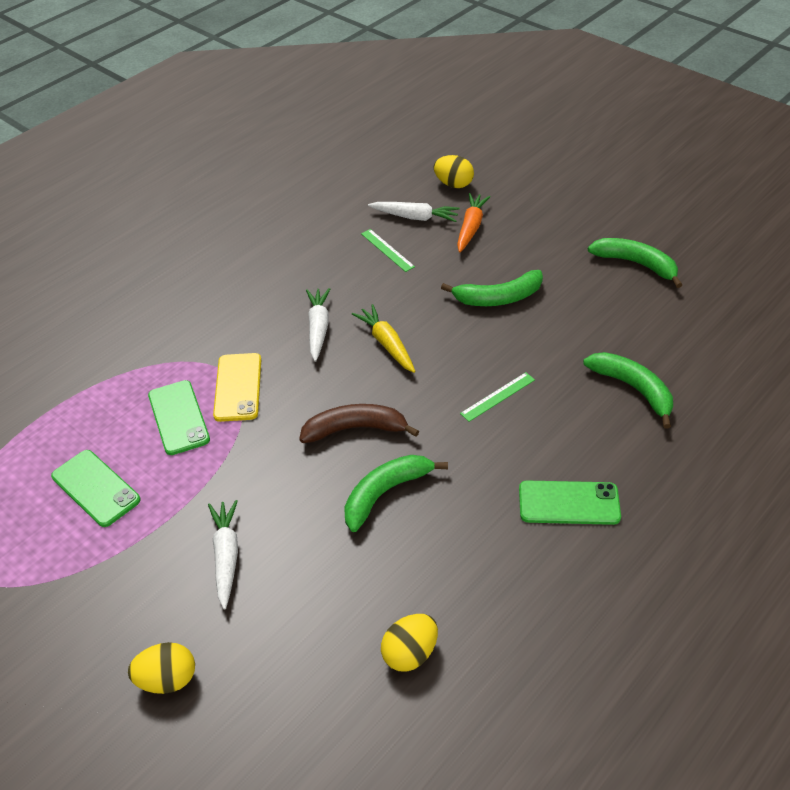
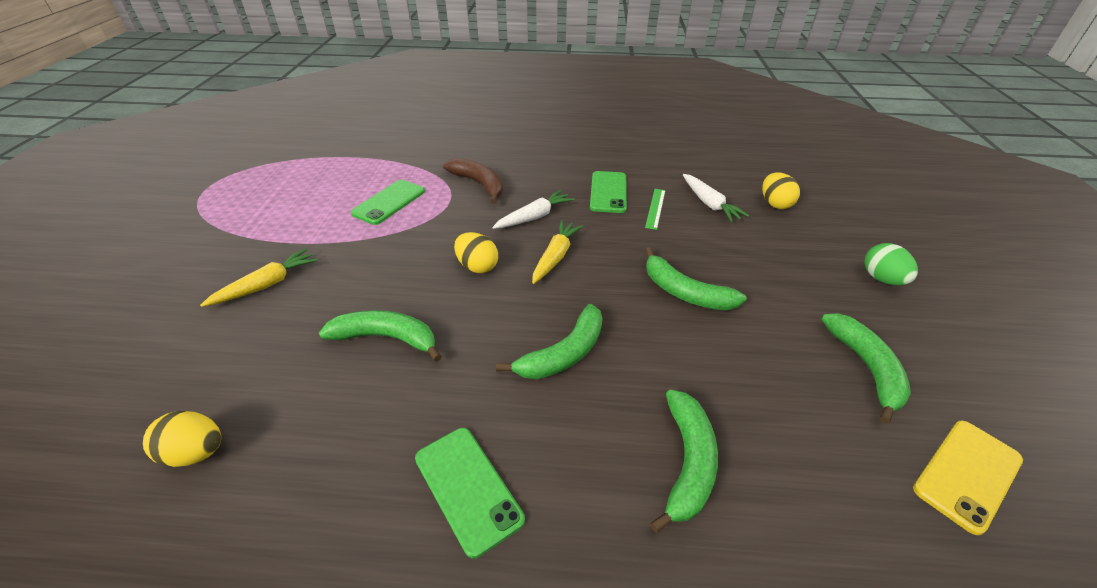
camera: 50 degrees right, 5 degrees down
green phone [51,450,141,527] -> green phone moved to [590,171,627,213]
yellow egg [128,642,195,694] -> yellow egg moved to [454,232,498,273]
white carrot [208,500,238,610] -> yellow carrot [200,248,318,307]
yellow phone [213,353,261,422] -> yellow phone moved to [913,421,1023,535]
brown banana [299,404,419,443] -> brown banana moved to [443,158,503,204]
orange carrot [457,193,491,252] -> none
green ruler [460,372,535,422] -> green banana [496,304,603,379]
none -> green egg [864,243,918,285]

